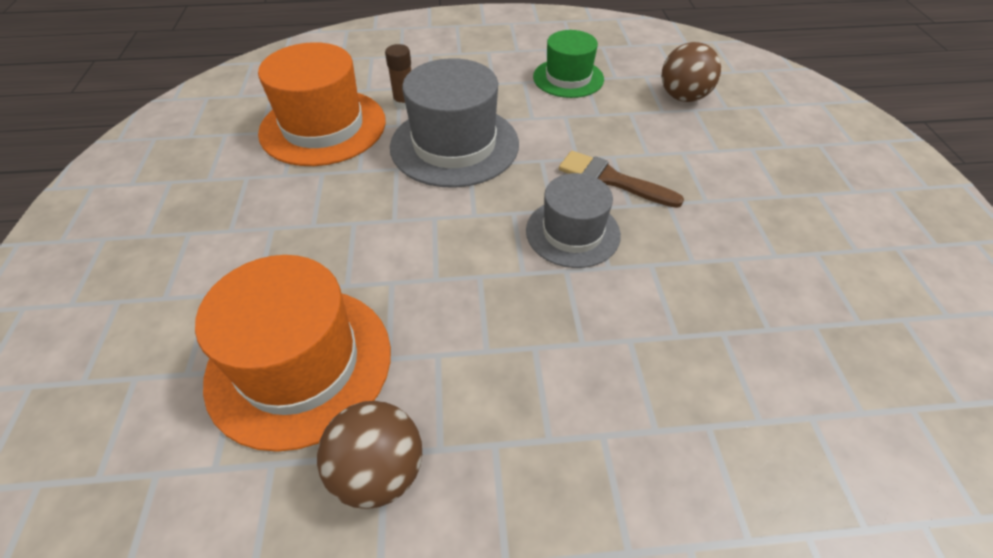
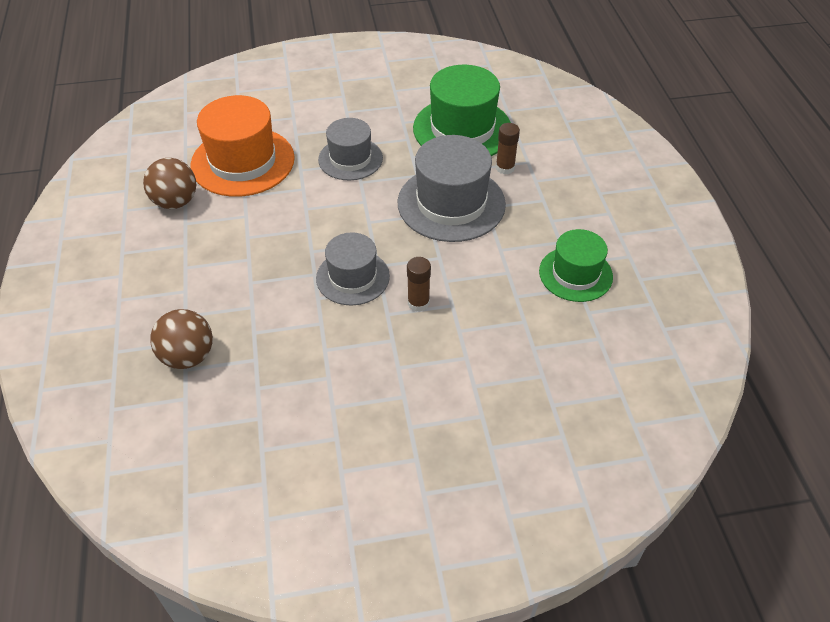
camera: 85 degrees right, 0 degrees up
orange hat [258,42,386,166] -> green hat [413,65,511,156]
brown brush [559,151,684,208] -> brown glue stick [407,257,431,312]
brown ball [662,42,721,102] -> brown ball moved to [150,309,213,369]
none -> grey hat [318,118,383,180]

